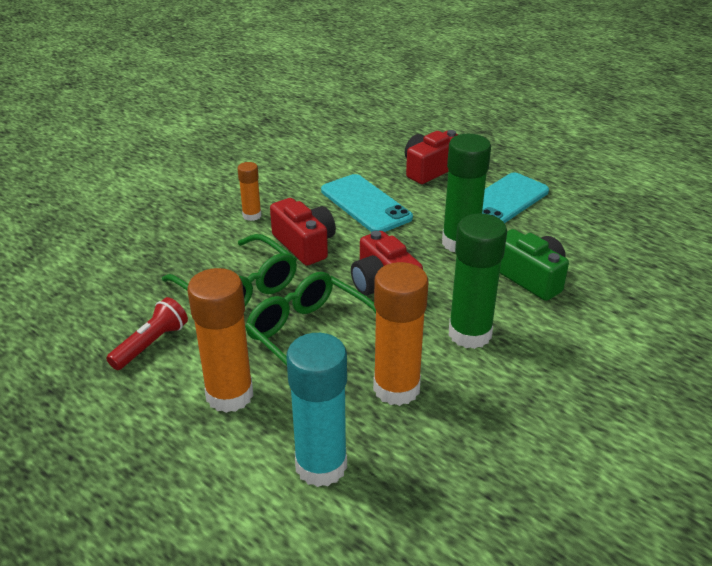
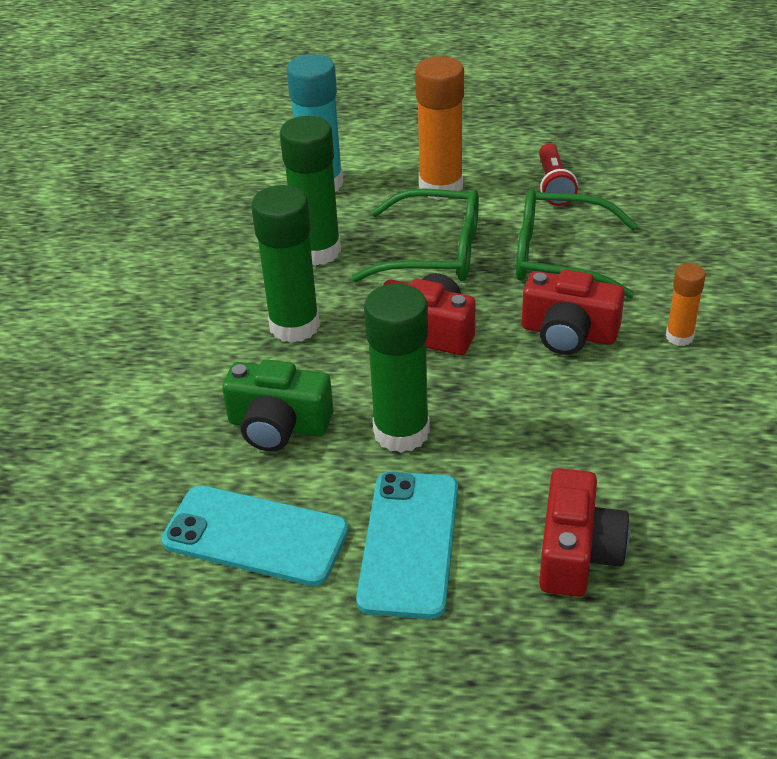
camera: 145 degrees right, 5 degrees up
turquoise phone [321,174,413,232] -> turquoise phone moved to [161,485,349,586]
orange glue stick [373,262,428,406] -> green glue stick [280,116,341,266]

